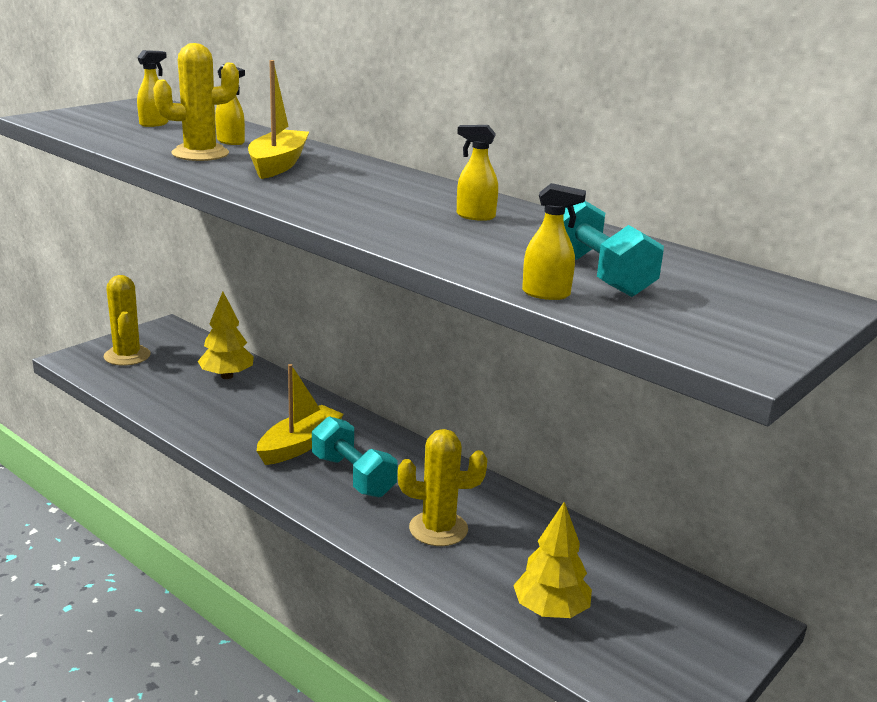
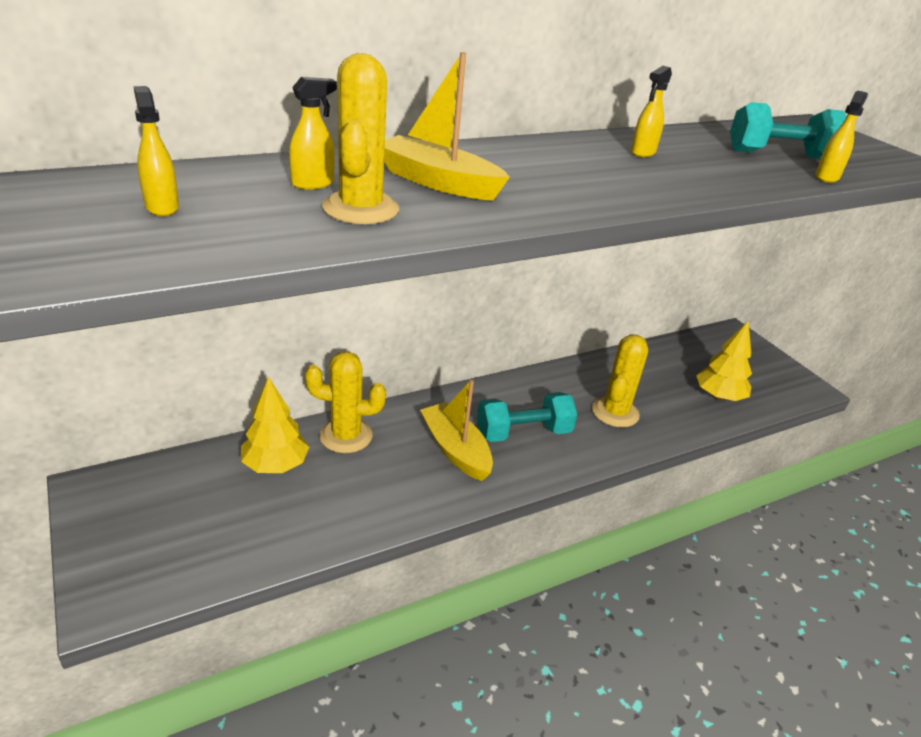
camera: 70 degrees left, 10 degrees up
yellow cactus [104,275,151,366] -> yellow cactus moved to [305,351,386,453]

